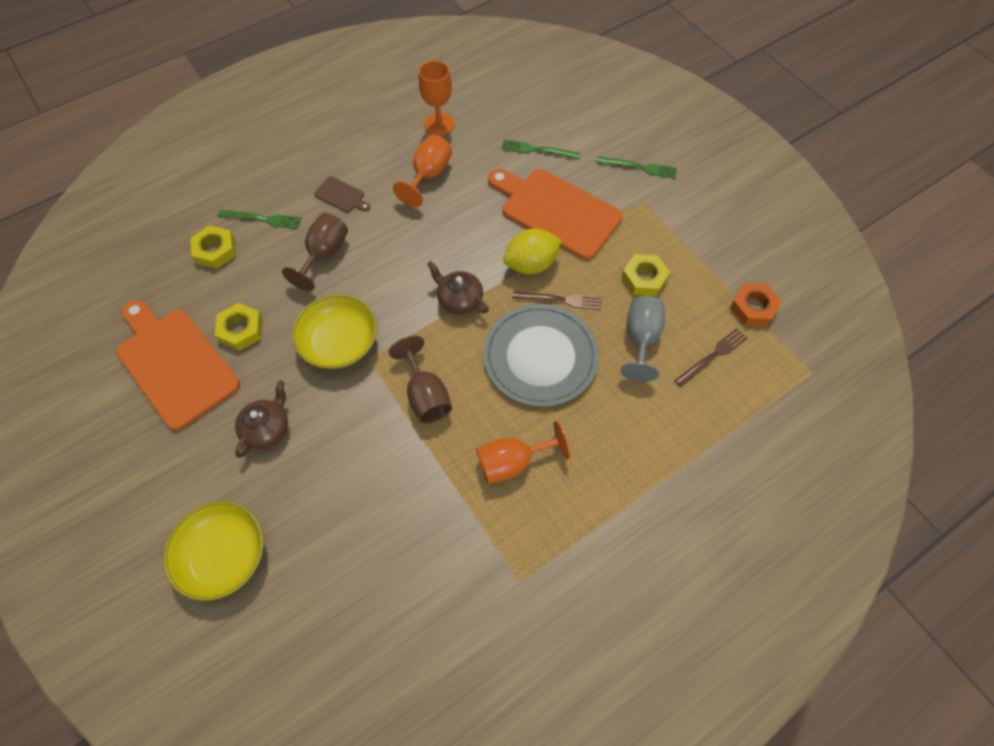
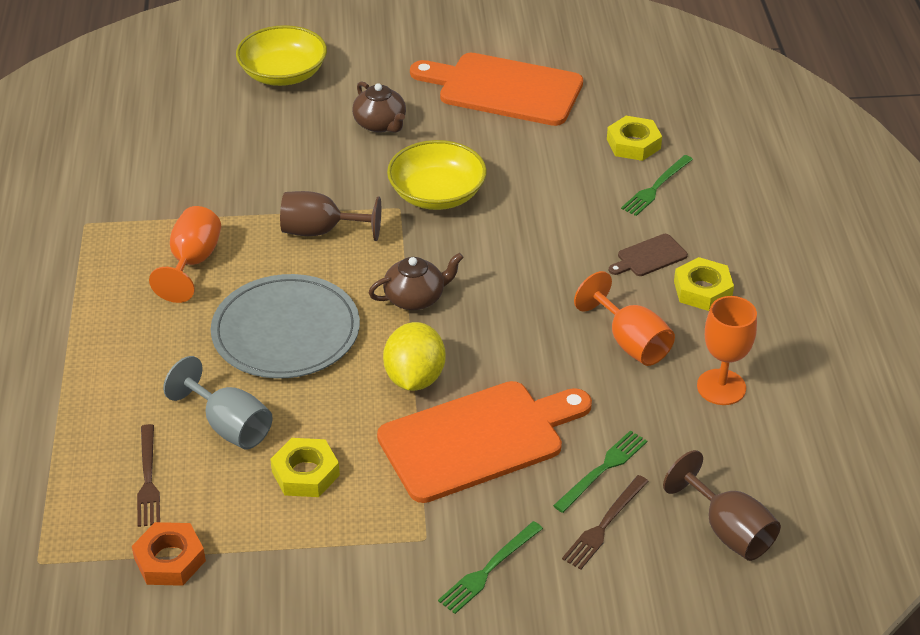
camera: 120 degrees right, 20 degrees down
orange cutting board [117,300,240,431] -> orange cutting board turned 150 degrees counterclockwise [410,53,583,126]
yellow nut [215,303,263,351] -> yellow nut moved to [674,257,734,311]
brown goblet [282,213,348,291] -> brown goblet moved to [663,450,781,561]
brown fork [512,291,602,310] -> brown fork moved to [562,475,649,570]

